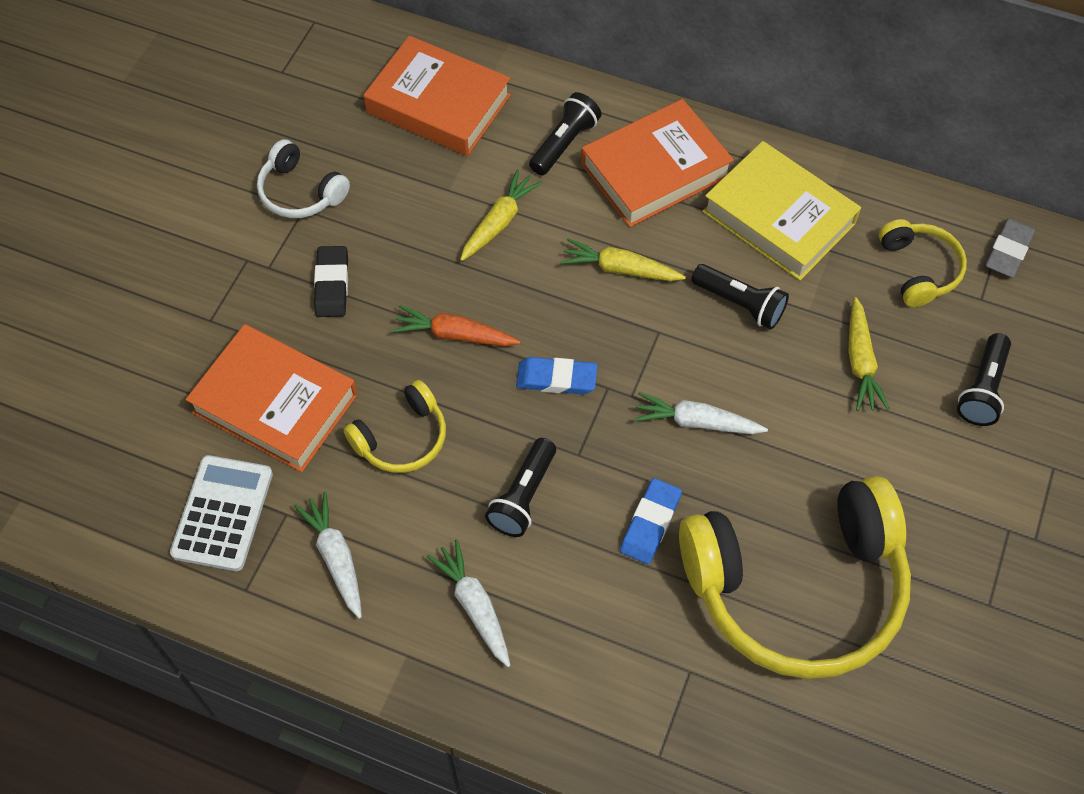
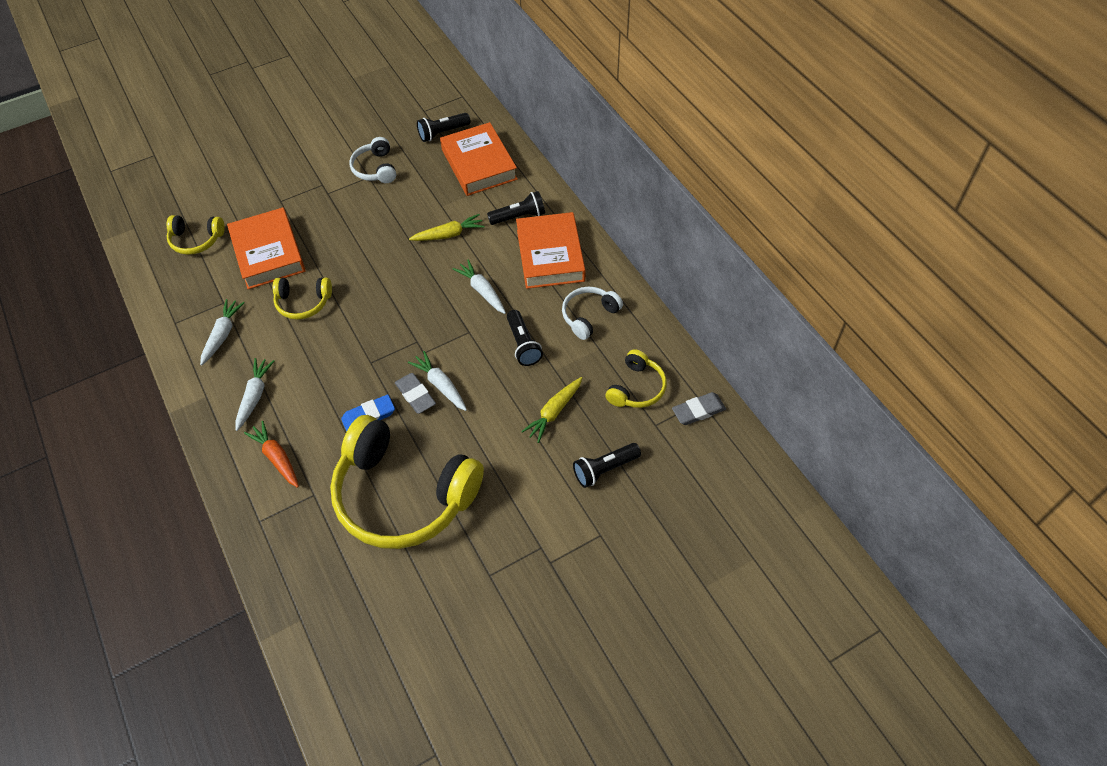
camera: 40 degrees right, 5 degrees down
white calculator [170,455,273,571] -> none
black eraser [314,246,348,317] -> none
orange carrot [392,305,520,346] -> orange carrot moved to [244,421,299,488]
black flashlight [485,438,556,537] -> black flashlight moved to [417,113,471,142]
blue eraser [516,357,598,394] -> none
yellow carrot [560,238,686,281] -> white carrot [453,259,506,314]
orange book [581,99,734,227] -> orange book turned 75 degrees clockwise [516,212,585,289]
yellow book [703,141,861,281] -> white headphones [562,287,623,340]
none -> yellow headphones [167,215,225,255]
none -> grey eraser [395,373,436,414]

